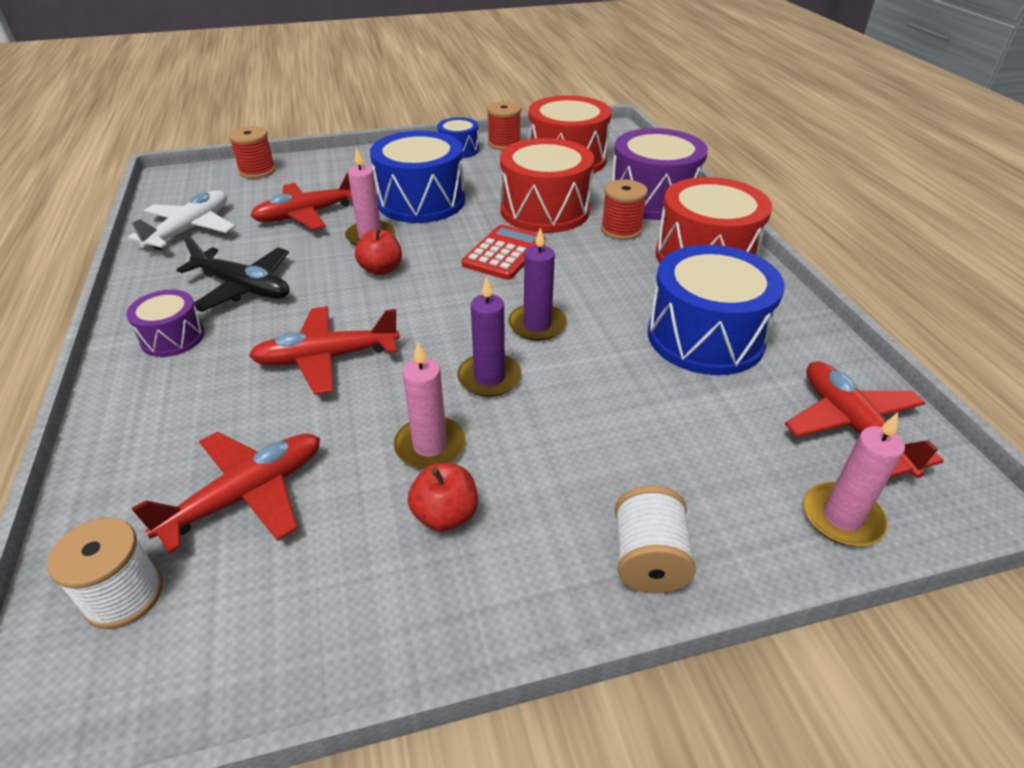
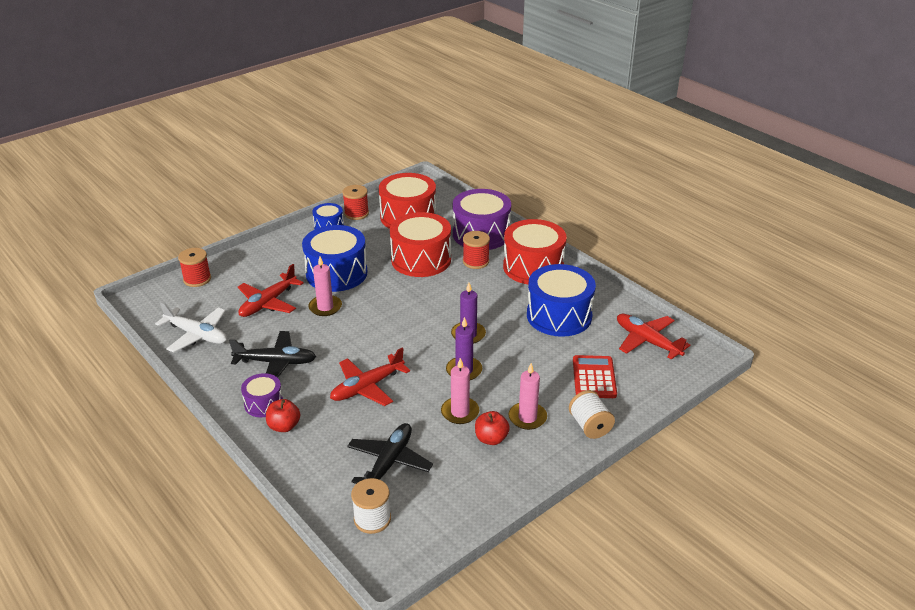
camera: 25 degrees left, 5 degrees down
white plane [128,190,236,250] -> white plane turned 120 degrees clockwise [155,302,227,353]
red plane [131,432,320,554] -> black plane [347,423,433,484]
red apple [355,227,402,276] -> red apple moved to [266,399,300,432]
red calculator [462,225,545,280] -> red calculator moved to [573,355,617,398]
pink candle [803,413,905,546] -> pink candle moved to [509,363,547,430]

